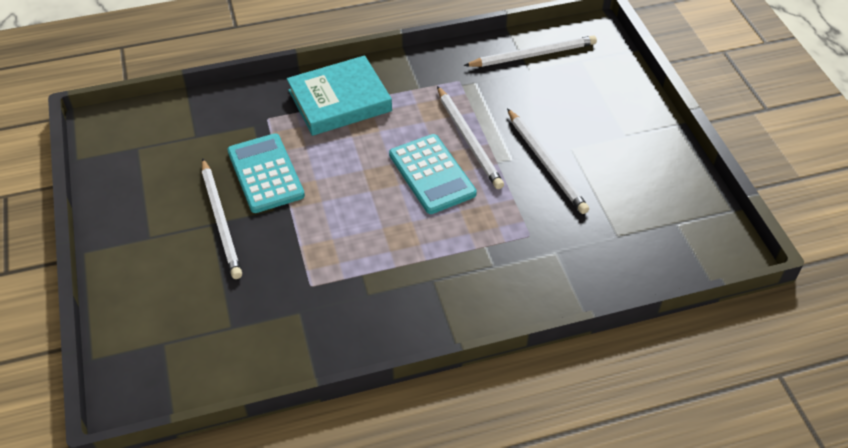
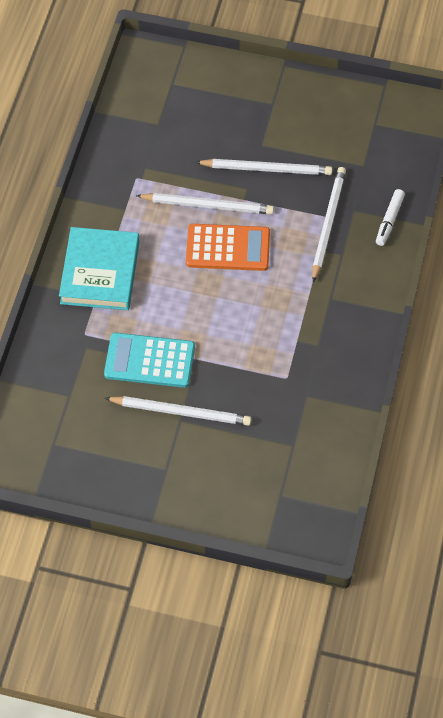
camera: 60 degrees left, 10 degrees up
turquoise calculator [389,134,477,214] -> orange calculator [186,224,270,271]
white pencil [464,35,597,67] -> white pencil moved to [312,167,346,282]
none -> white marker [376,189,405,246]

